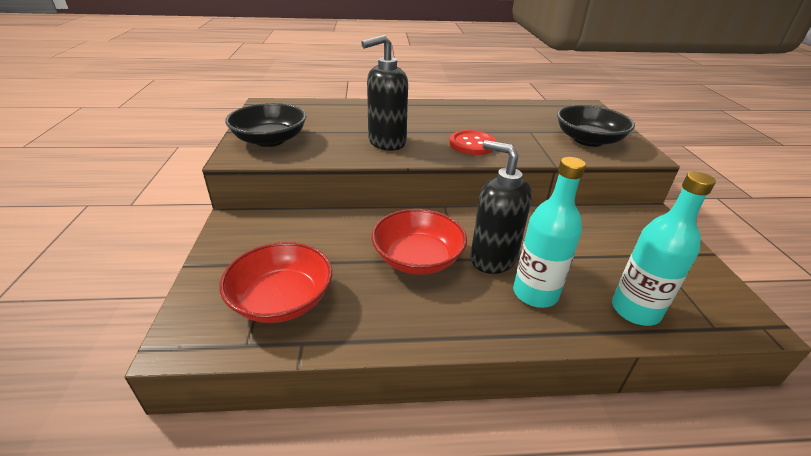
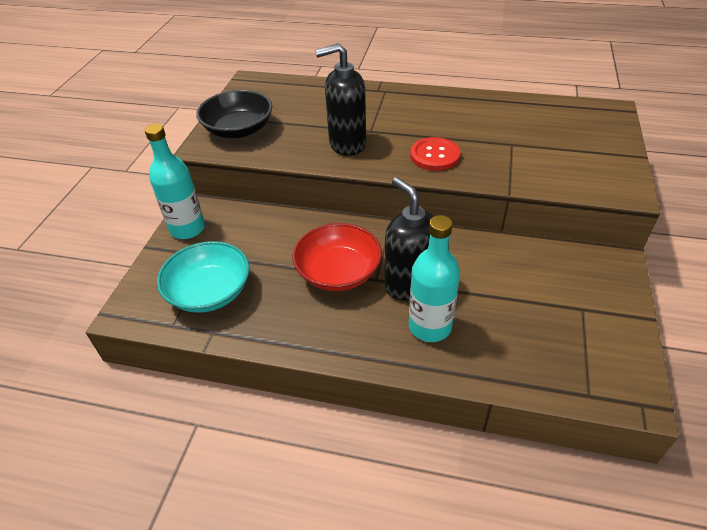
camera: 20 degrees right, 10 degrees up
red bowl [219,242,332,323] -> turquoise bowl [157,241,250,313]
black bowl [557,105,635,147] -> none
turquoise bottle [612,172,716,326] -> turquoise bottle moved to [145,124,205,239]

